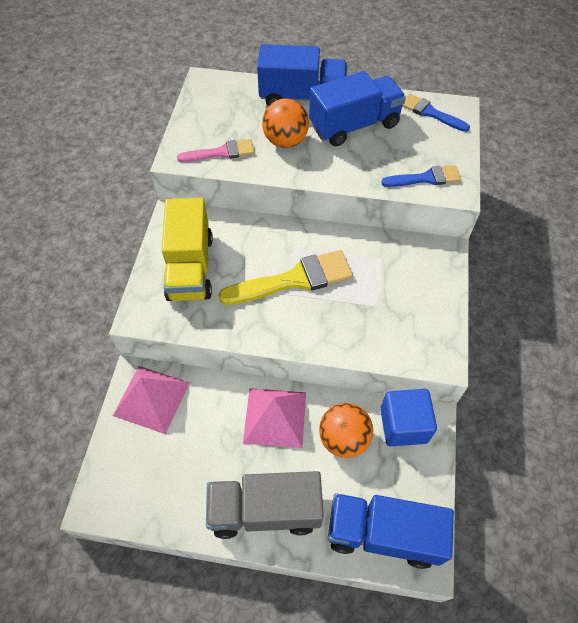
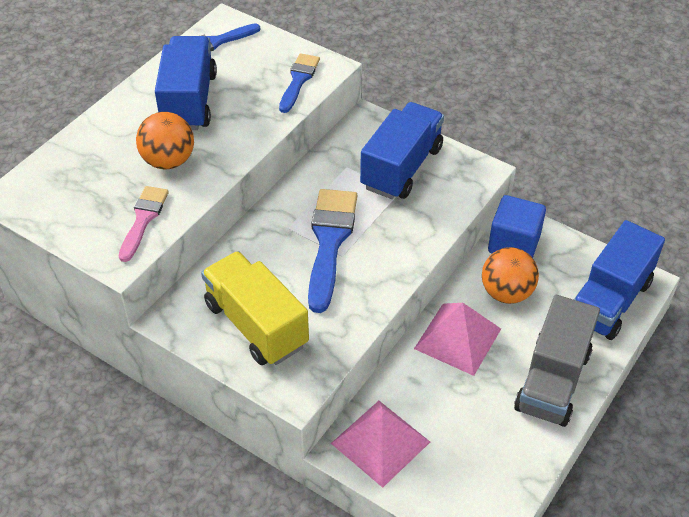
camera: 65 degrees left, 10 degrees down
yellow truck [162,197,213,301] -> yellow truck turned 150 degrees counterclockwise [201,251,309,365]
yellow brush [218,250,353,305] -> blue brush [308,189,357,313]
blue truck [257,44,347,106] -> blue truck moved to [360,102,444,199]

